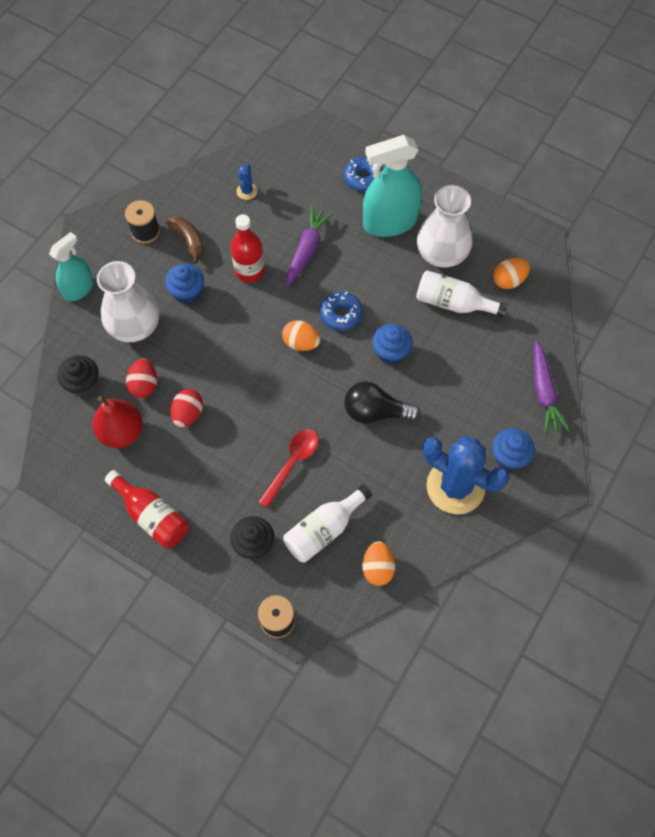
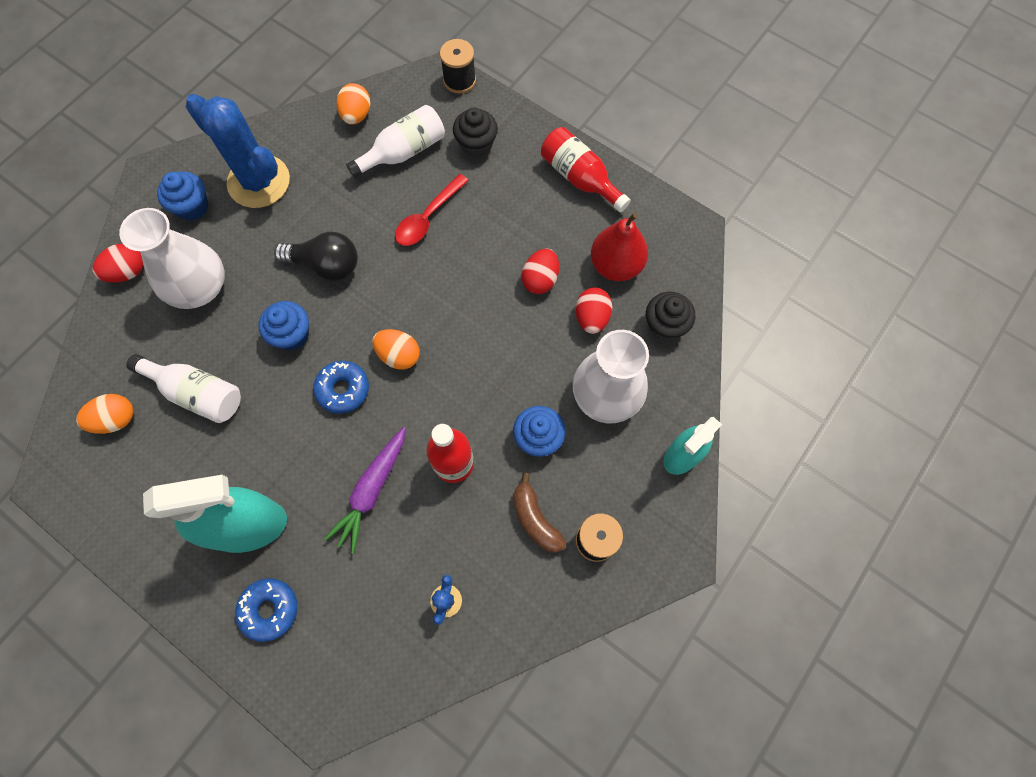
camera: 175 degrees left, 5 degrees up
white vase [417,185,473,268] -> white vase moved to [119,208,225,309]
purple carrot [534,340,570,434] -> red egg [93,244,143,283]

